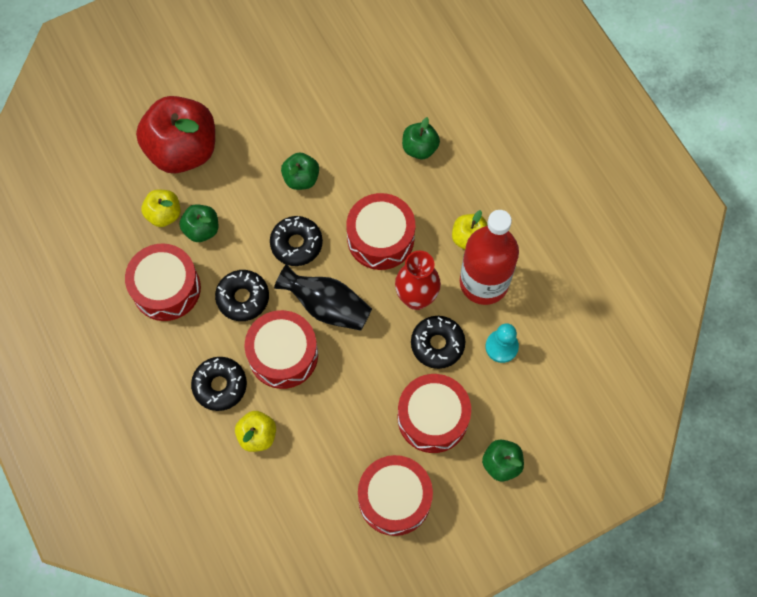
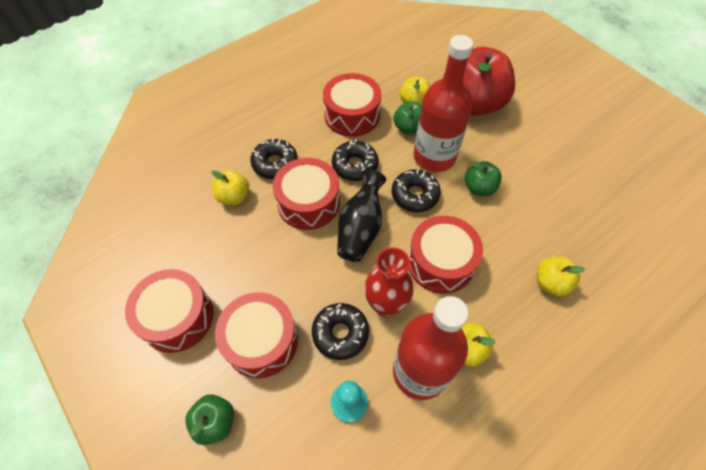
camera: 80 degrees right, 10 degrees down
green apple [402,117,440,159] -> yellow apple [537,257,585,296]
none -> red bottle [414,35,473,172]

